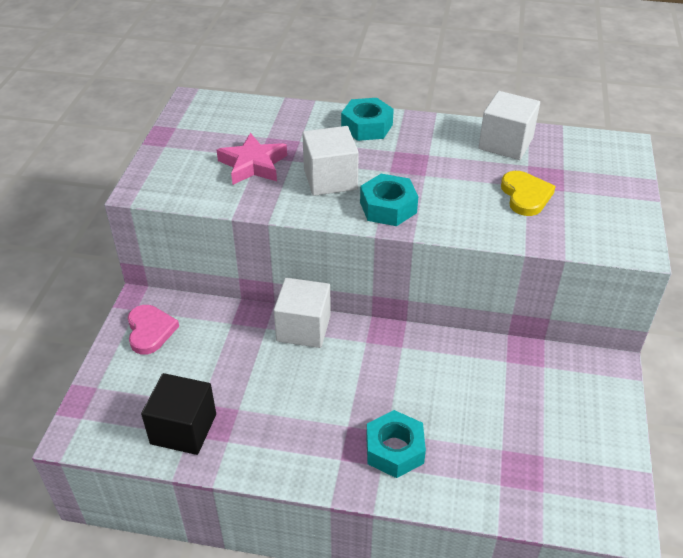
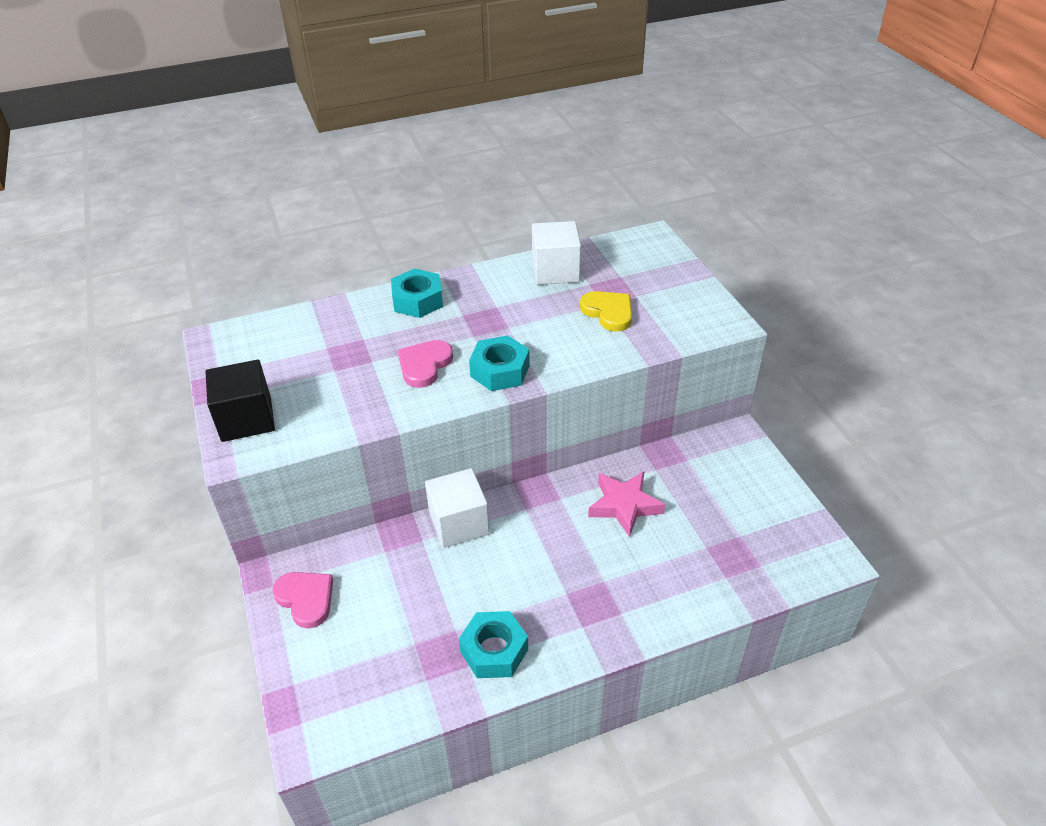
camera: 30 degrees left, 0 degrees up
black cube [141,373,216,455] -> black cube moved to [205,360,275,442]
pink star [217,133,287,185] -> pink star moved to [588,472,665,537]
white cube [302,126,359,196] -> pink heart [398,340,453,388]
turquoise nut [366,410,426,478] -> turquoise nut moved to [459,611,528,678]

